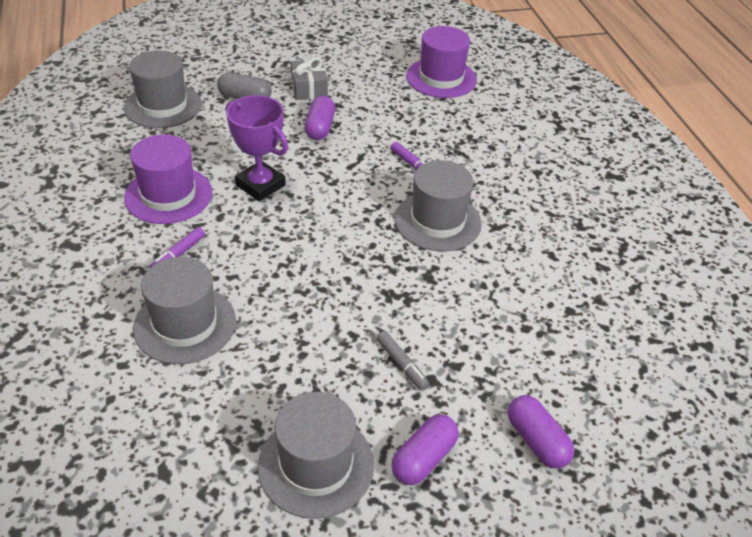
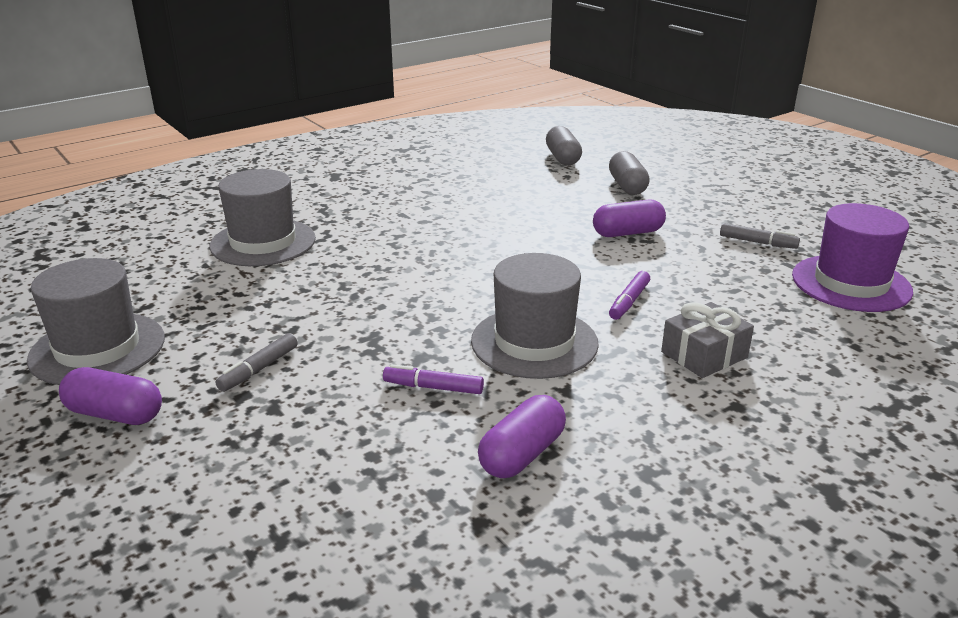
camera: 70 degrees right, 15 degrees down
grey hat [124,51,202,128] -> grey capsule [546,126,582,166]
purple hat [124,134,212,224] -> none
purple marker [150,227,205,268] -> purple marker moved to [383,364,484,394]
purple trophy [226,95,288,201] -> none
grey gift [291,57,328,100] -> grey gift moved to [661,302,754,378]
purple capsule [508,395,575,469] -> purple capsule moved to [478,395,566,478]
none -> grey marker [720,223,800,249]

